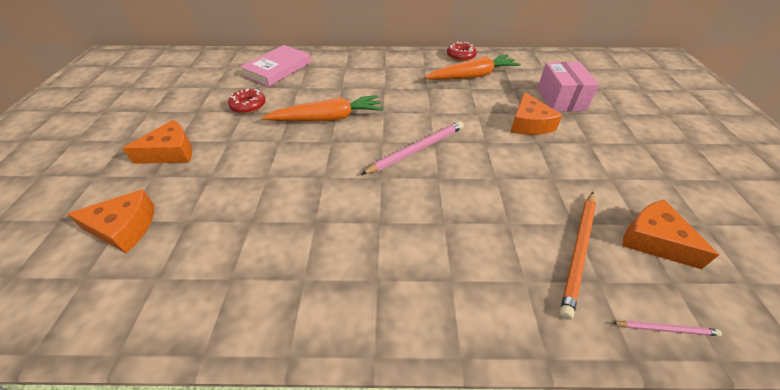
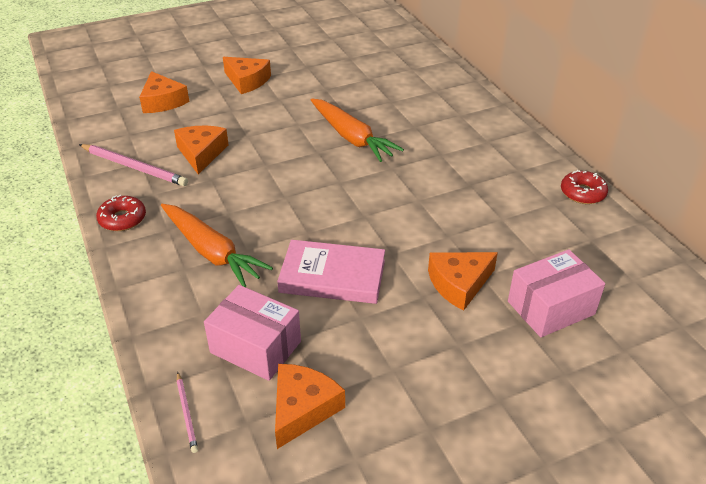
camera: 65 degrees right, 5 degrees down
red donut [228,89,266,114] -> red donut moved to [96,195,146,231]
pink book [240,45,311,87] -> pink book moved to [277,240,385,304]
pink pencil [361,121,464,175] -> pink pencil moved to [79,144,188,186]
orange carrot [425,55,521,80] -> orange carrot moved to [161,204,273,287]
orange pencil [560,192,596,320] -> pink box [204,285,301,381]
none -> orange cheese [174,125,229,175]

